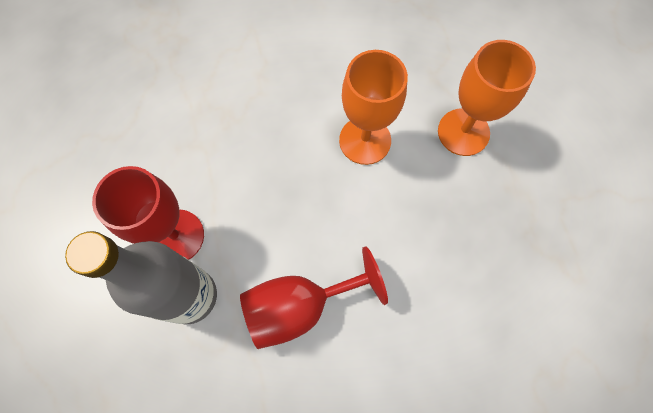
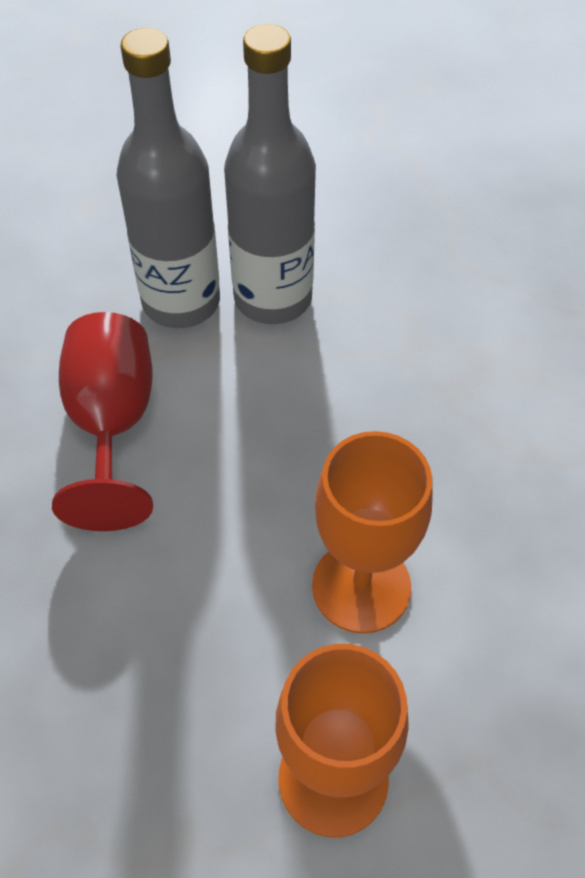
camera: 105 degrees right, 15 degrees down
red goblet [92,166,204,260] -> grey bottle [224,24,316,324]

